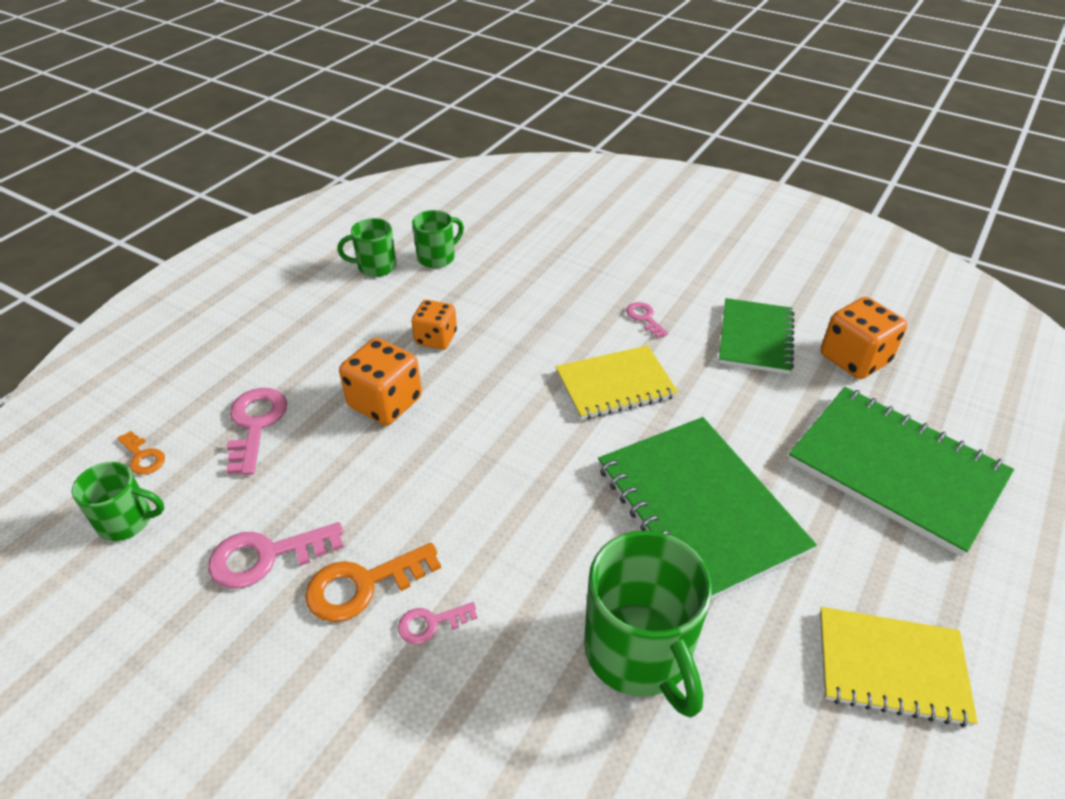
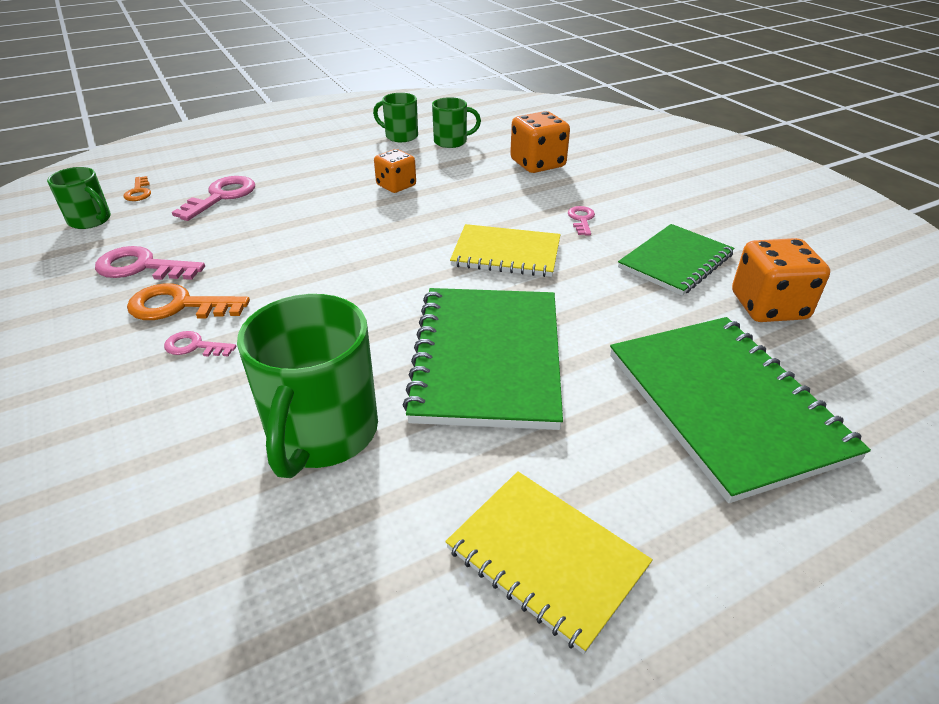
camera: 30 degrees right, 5 degrees down
orange dice [339,338,422,425] -> orange dice moved to [510,111,570,173]

